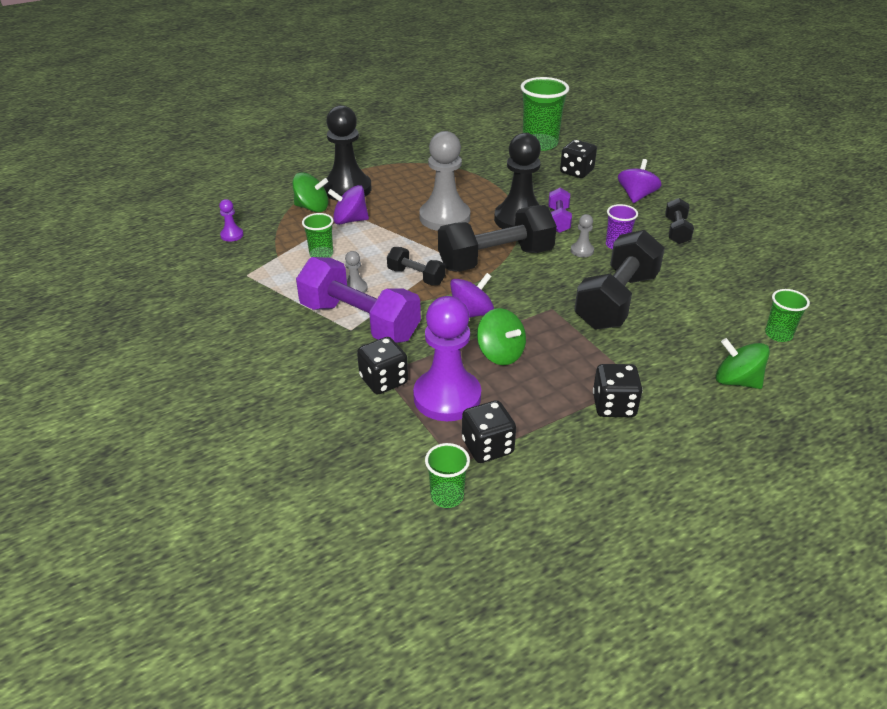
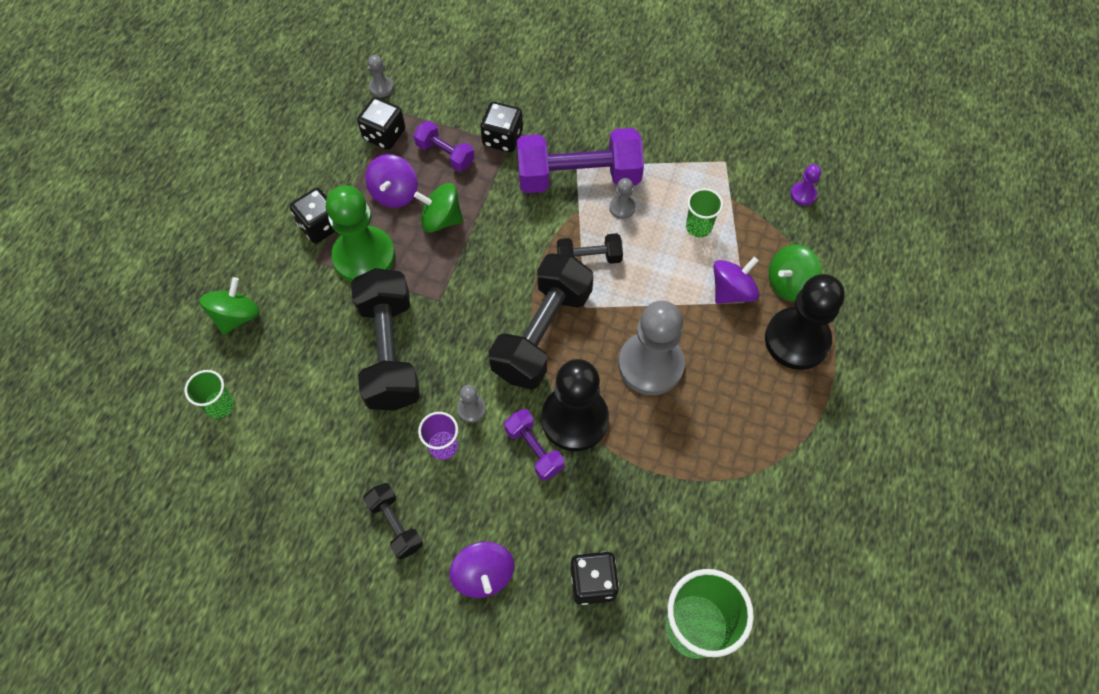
camera: 140 degrees right, 25 degrees up
purple pawn [413,296,481,421] -> purple dumbbell [414,121,475,171]
green cup [425,443,470,508] -> grey pawn [368,55,394,97]
purple spinning top [450,273,494,318] -> purple spinning top moved to [365,154,418,208]
green spinning top [716,338,770,389] -> green spinning top turned 60 degrees counterclockwise [199,277,259,335]
none -> green pawn [326,185,395,282]

